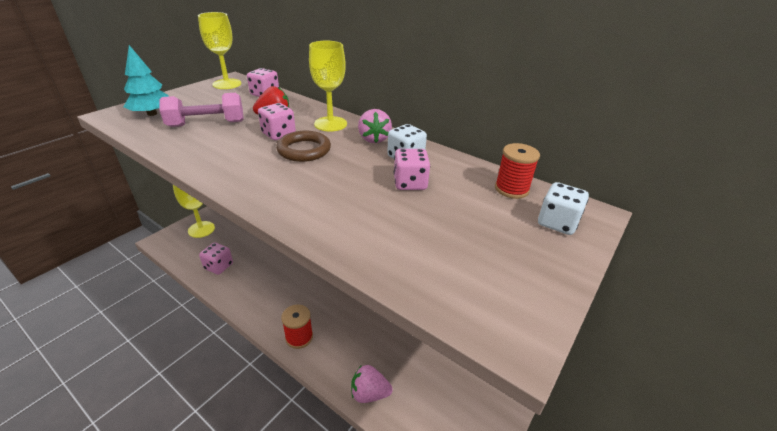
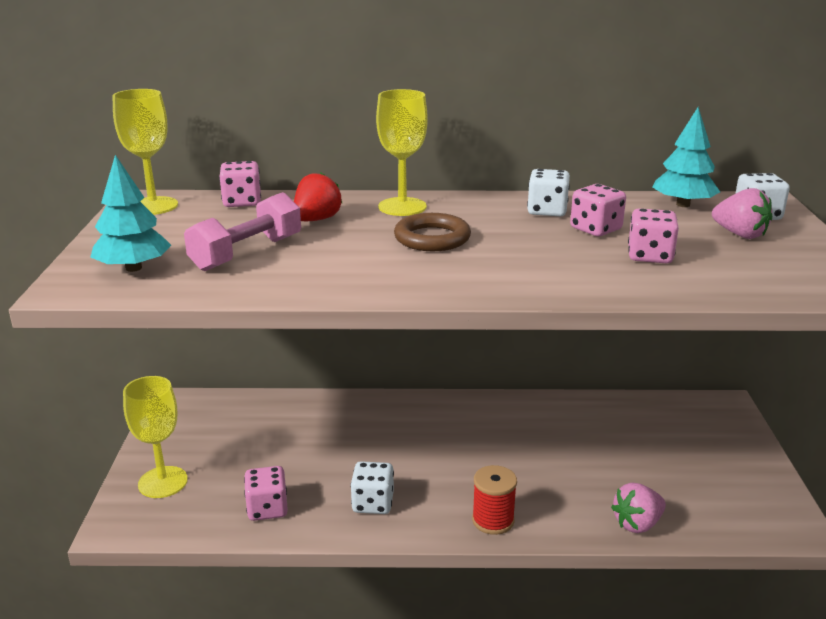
camera: 35 degrees left, 10 degrees down
pink dice [258,103,296,140] -> pink dice moved to [628,208,679,263]
pink strawberry [358,109,392,143] -> pink strawberry moved to [712,188,772,239]
red spool [495,143,540,199] -> turquoise tree [653,107,720,207]
none -> white dice [350,461,394,514]

